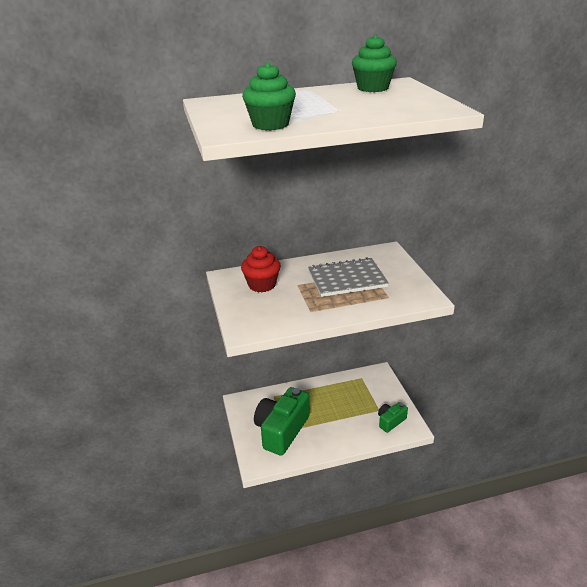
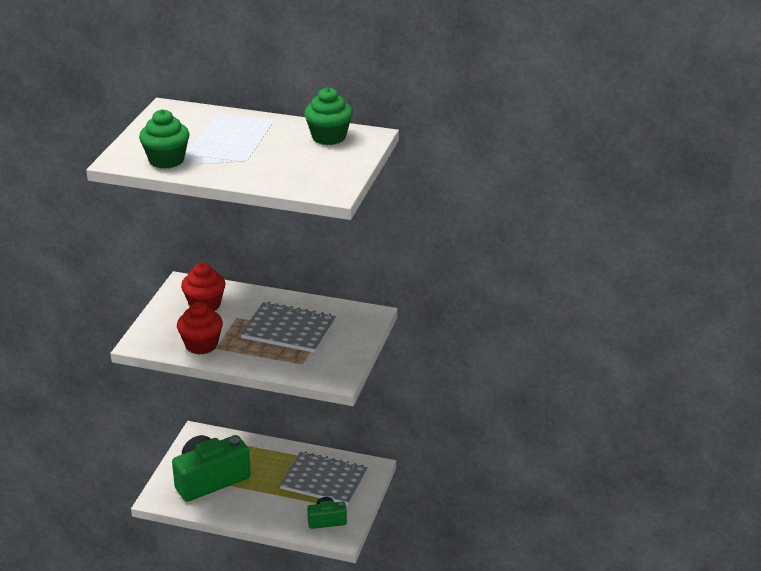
camera: 30 degrees right, 0 degrees up
none -> red cupcake [177,302,223,354]
none -> grey notebook [280,452,368,505]

